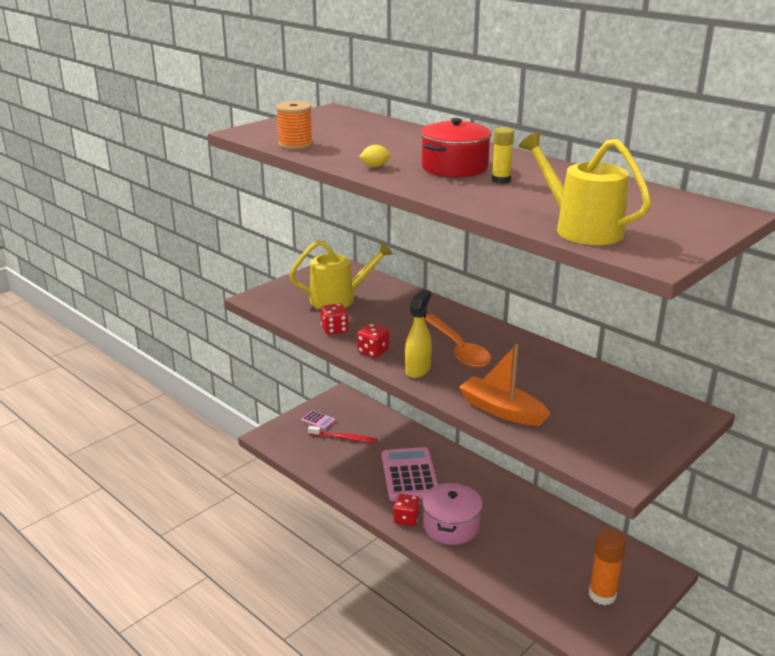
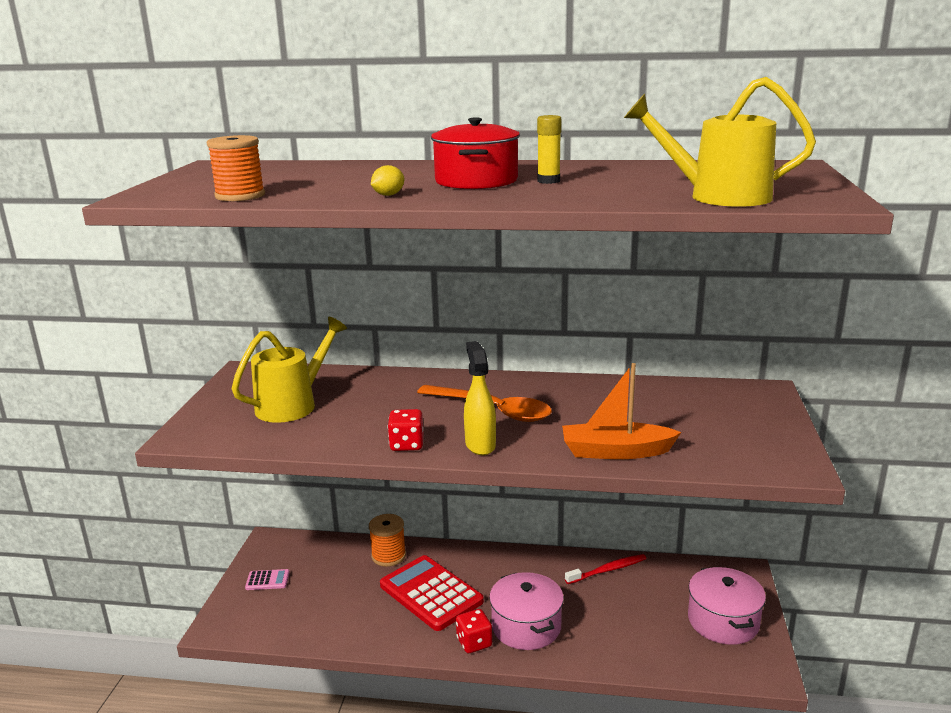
camera: 35 degrees left, 5 degrees down
red toothbrush [308,426,377,443] -> red toothbrush moved to [565,554,647,584]
red dice [320,303,349,335] -> none
pink calculator [382,447,438,501] -> red calculator [380,555,484,631]
orange glue stick [589,529,626,605] -> pink pot [688,567,766,645]
none -> orange spool [369,514,406,567]

